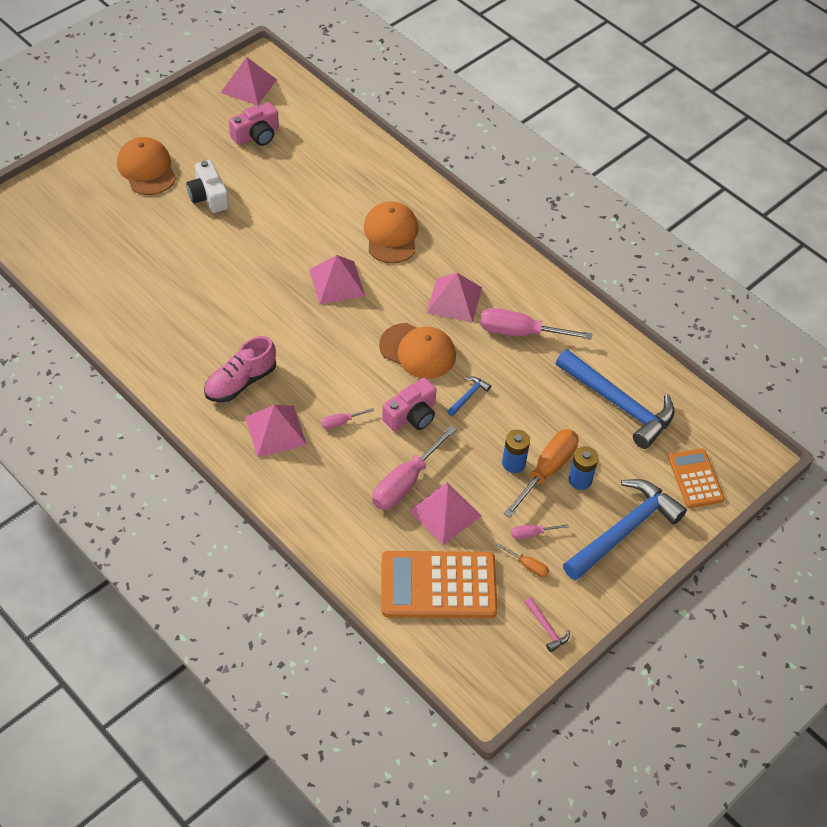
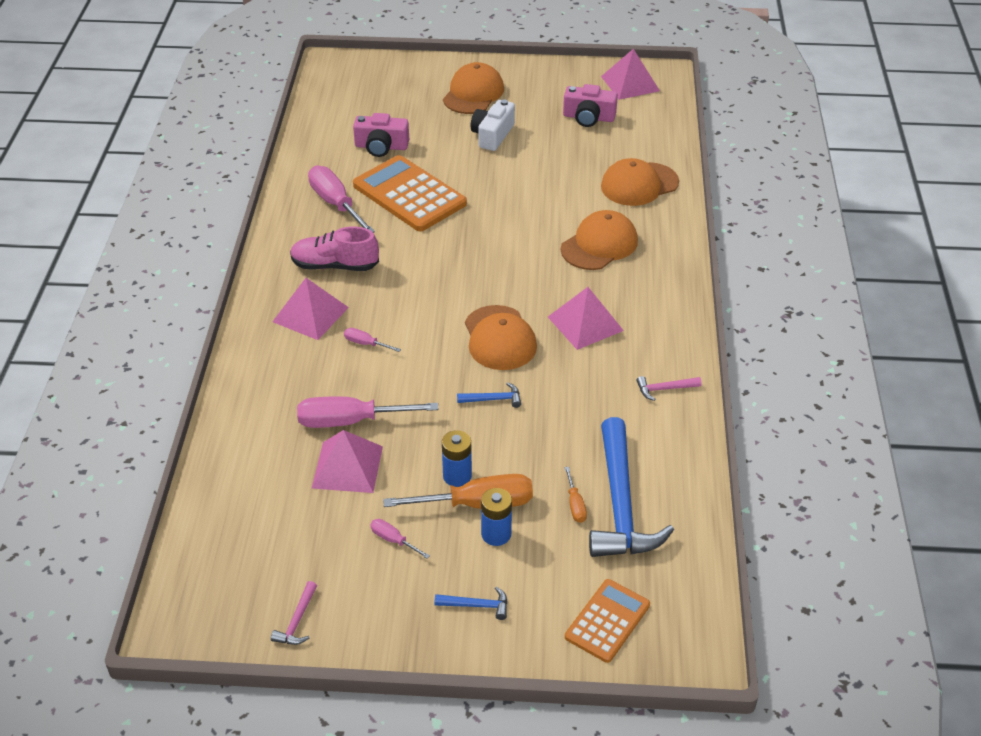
camera: 50 degrees right, 10 degrees down
pink pyramid [309,255,365,304] -> none
pink camera [382,378,436,431] -> pink camera moved to [353,113,409,157]
orange calculator [382,551,498,618] -> orange calculator moved to [353,155,467,231]
pink screwdriver [480,308,592,340] -> pink screwdriver moved to [308,166,375,233]
orange screwdriver [496,543,549,577] -> orange screwdriver moved to [564,467,587,523]
blue hammer [563,479,687,580] -> blue hammer [435,586,507,620], size x0.41
none -> orange cap [601,158,679,206]
none -> pink hammer [636,376,701,401]

